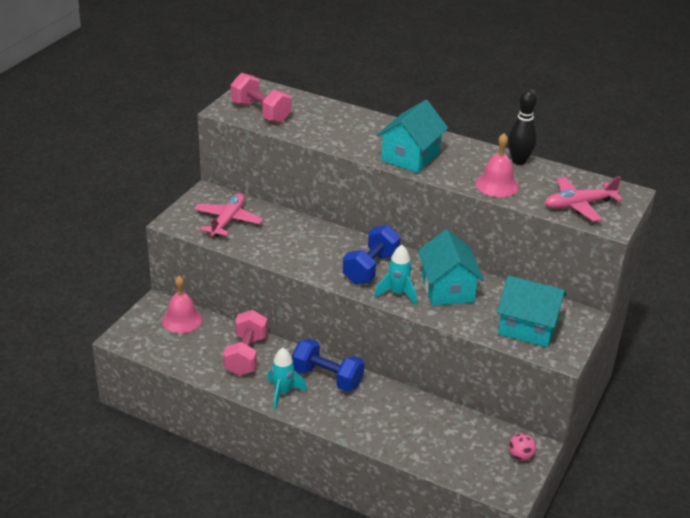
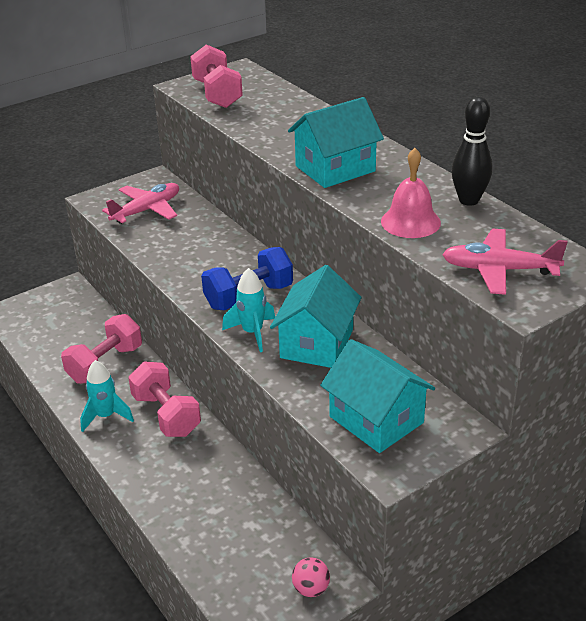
camera: 30 degrees right, 0 degrees up
pink bell [162,276,203,333] -> none
blue dumbbell [292,339,364,392] -> pink dumbbell [128,362,201,437]

